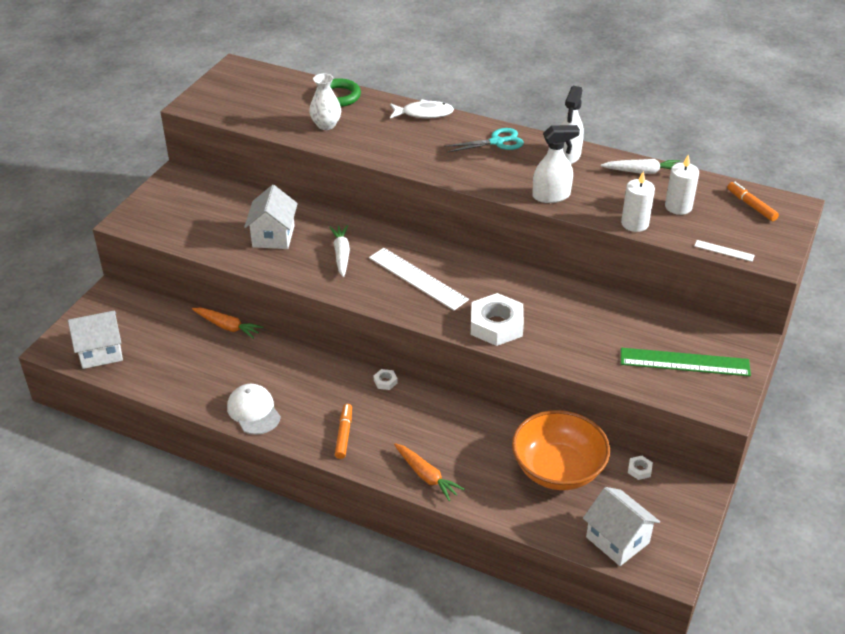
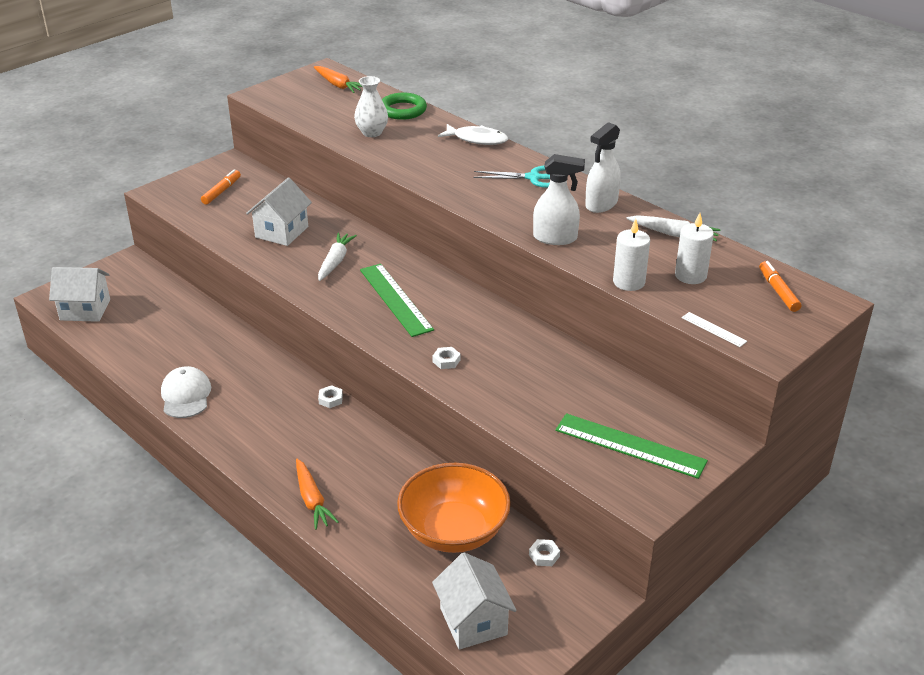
camera: 20 degrees right, 5 degrees down
orange carrot [192,308,263,339] -> orange carrot moved to [314,66,362,93]
orange marker [335,404,352,459] -> orange marker moved to [201,169,241,205]
white ruler [369,248,469,310] -> green ruler [360,264,434,337]
white nut [471,293,524,346] -> white nut [432,347,461,369], size x0.42

